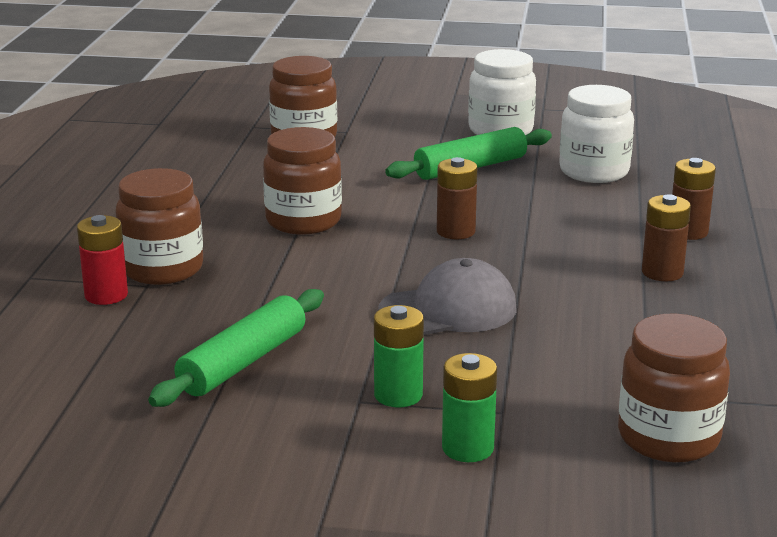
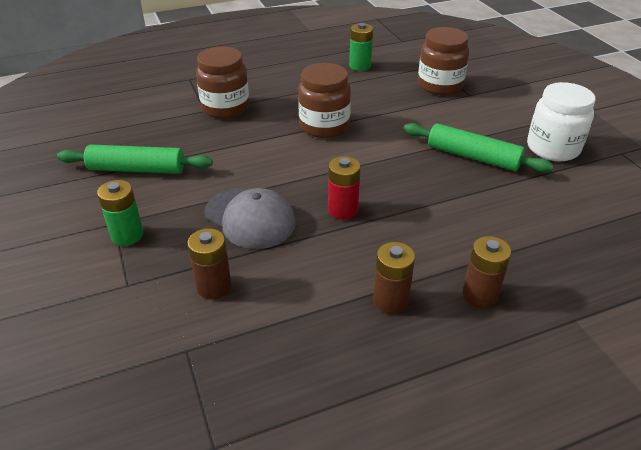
camera: 60 degrees right, 15 degrees up
red battery [77,215,128,305] -> red battery moved to [328,156,361,220]
brown battery [437,157,477,239] -> brown battery moved to [187,228,231,299]
green battery [442,353,497,462] -> green battery moved to [349,23,373,71]
white jar [559,85,634,183] -> none
brown jar [618,314,730,463] -> none

